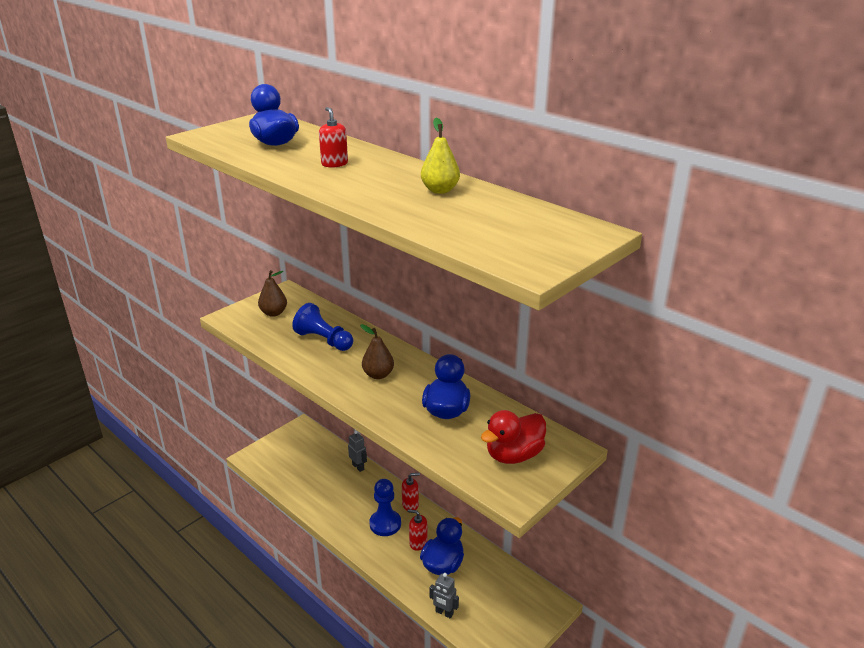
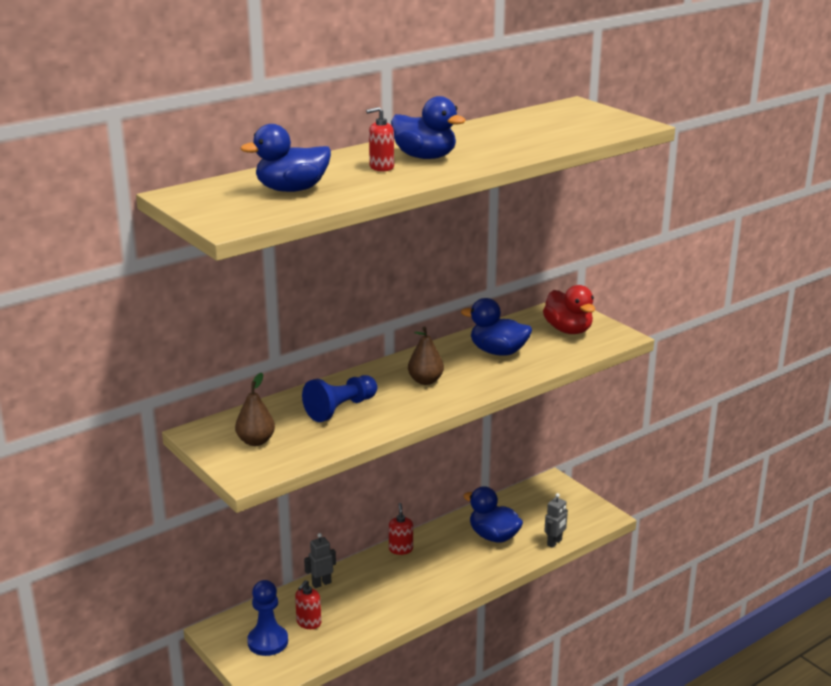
camera: 80 degrees left, 5 degrees down
blue pawn [370,479,401,536] -> blue pawn moved to [247,580,288,656]
red soap dispenser [408,509,427,551] -> red soap dispenser moved to [295,580,321,629]
yellow pear [421,117,460,194] -> none
none -> blue duck [391,96,466,159]

